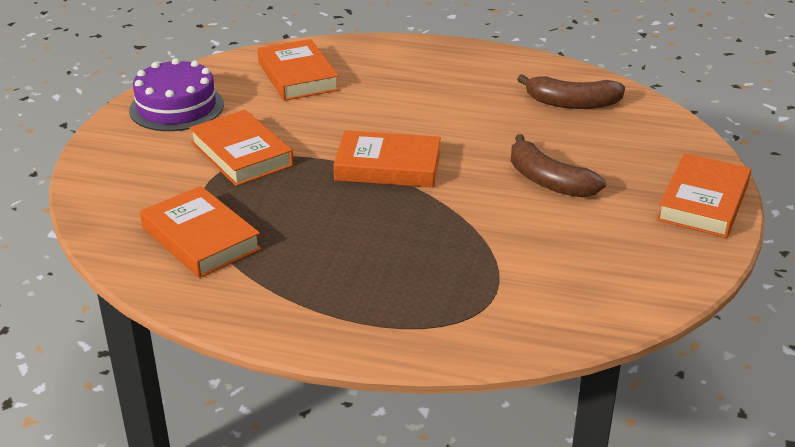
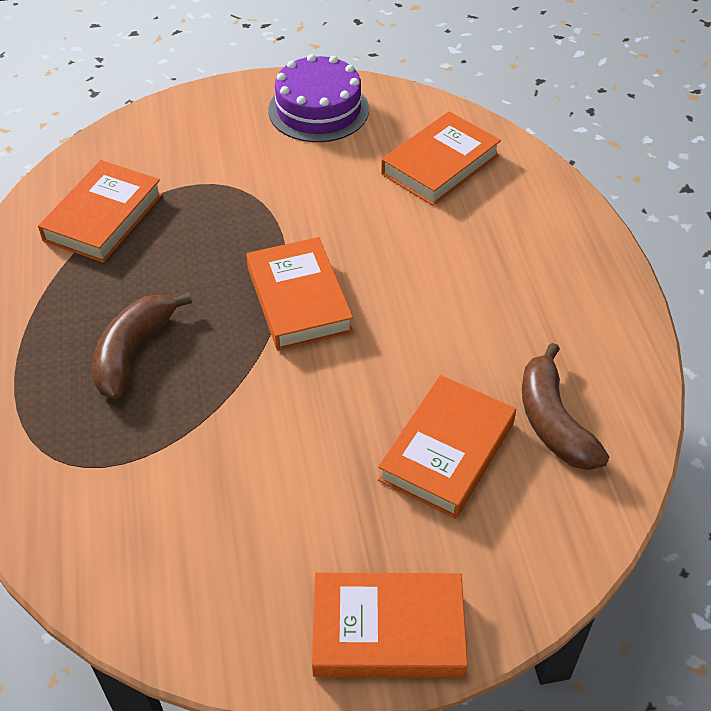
camera: 65 degrees right, 15 degrees up
orange book [189,110,294,186] -> orange book moved to [378,375,516,519]
brown banana [511,134,606,198] -> brown banana moved to [92,293,192,399]

